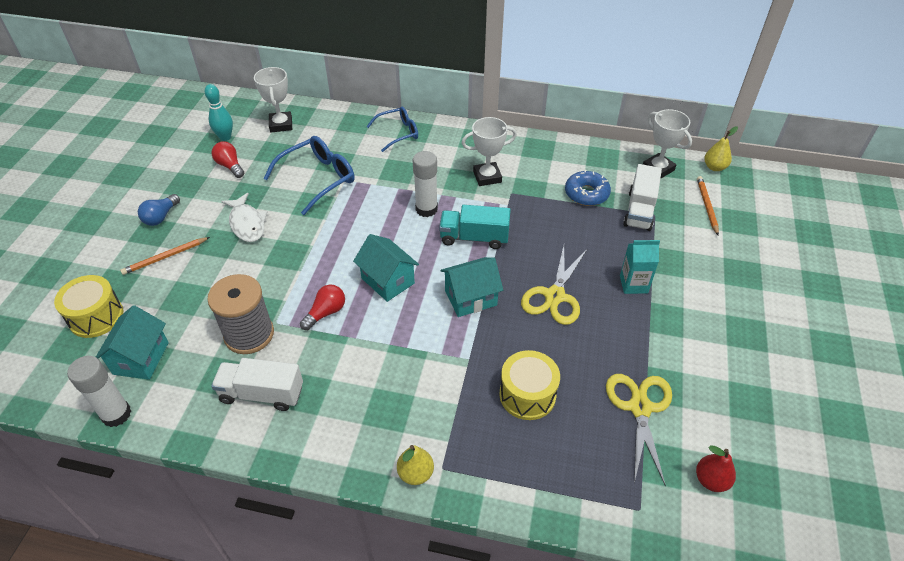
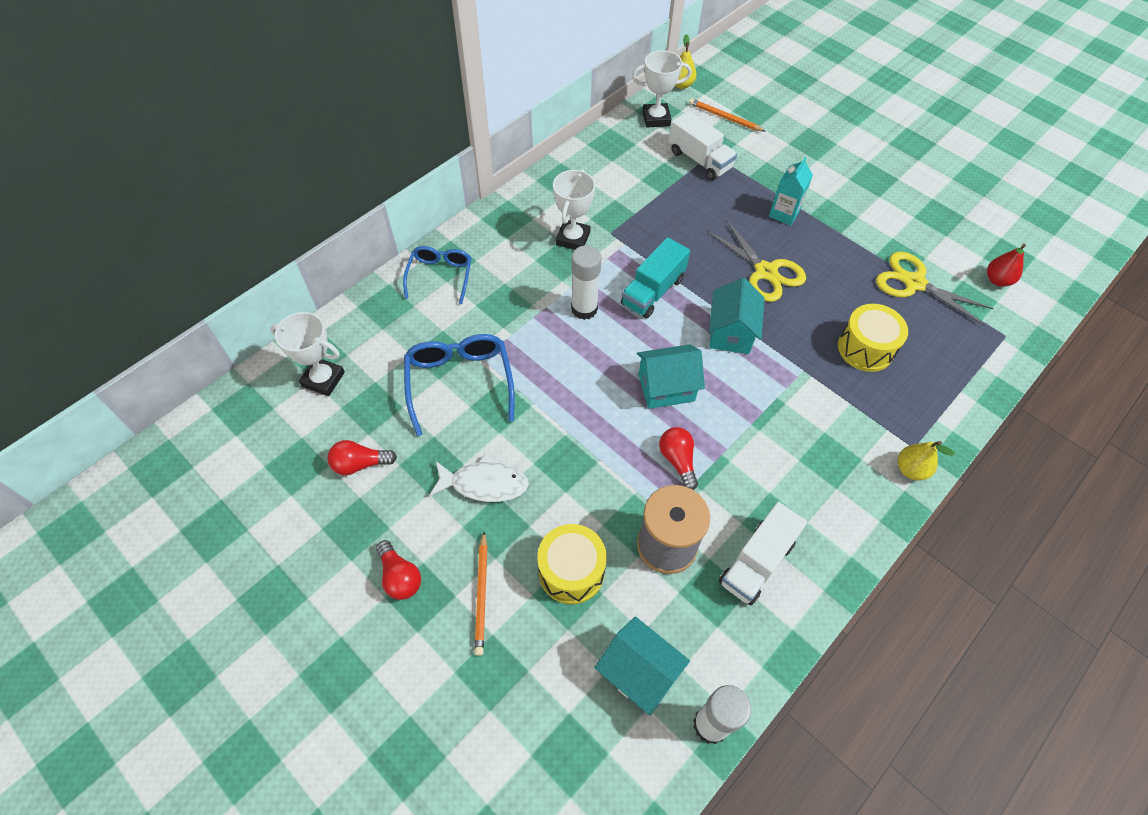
camera: 60 degrees left, 10 degrees up
yellow drum [54,275,123,338] -> yellow drum moved to [537,524,607,604]
blue light bulb [138,194,180,226] -> red light bulb [376,540,421,600]
turquoise bowling pin [205,84,233,141] -> none
blue donut [565,170,611,206] -> none

